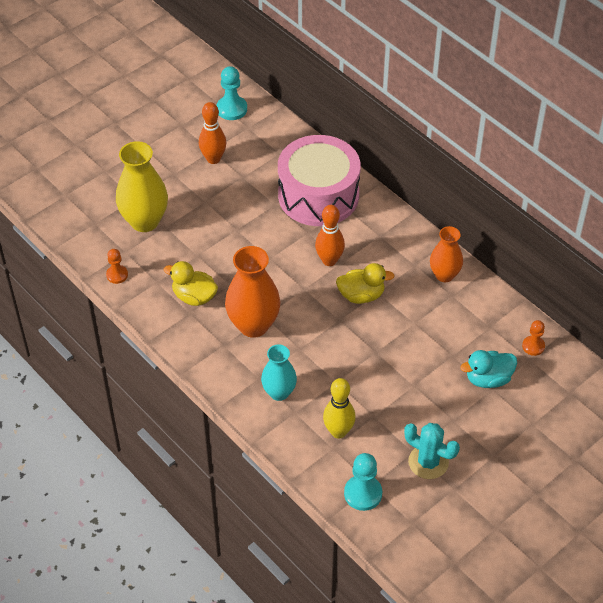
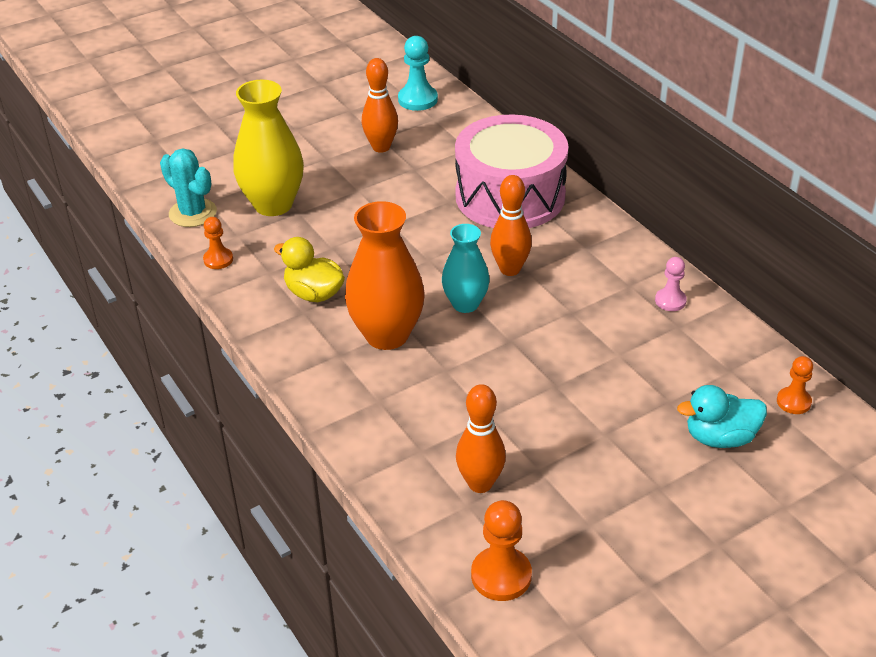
camera: 10 degrees right, 10 degrees down
turquoise vase [261,345,297,401] -> turquoise vase moved to [442,224,490,313]
yellow bowling pin [323,378,356,439] -> orange bowling pin [456,384,506,493]
yellow duck [336,263,395,304] -> none
turquoise pawn [344,453,382,511] -> orange pawn [471,500,532,601]
turquoise cactus [404,423,460,479] -> turquoise cactus moved to [160,149,217,227]
orange vase [430,226,463,282] -> pink pawn [655,257,687,311]

